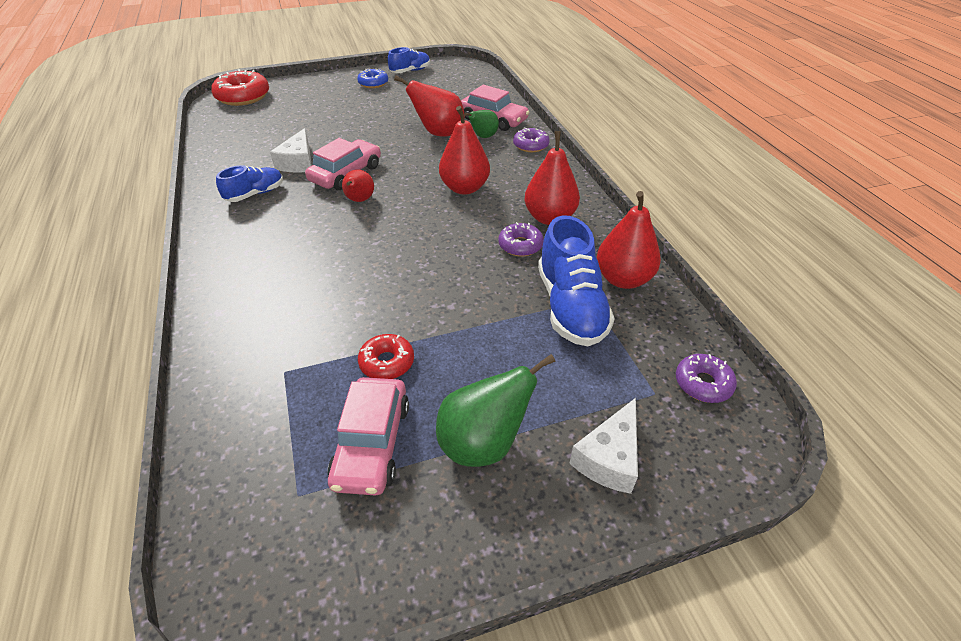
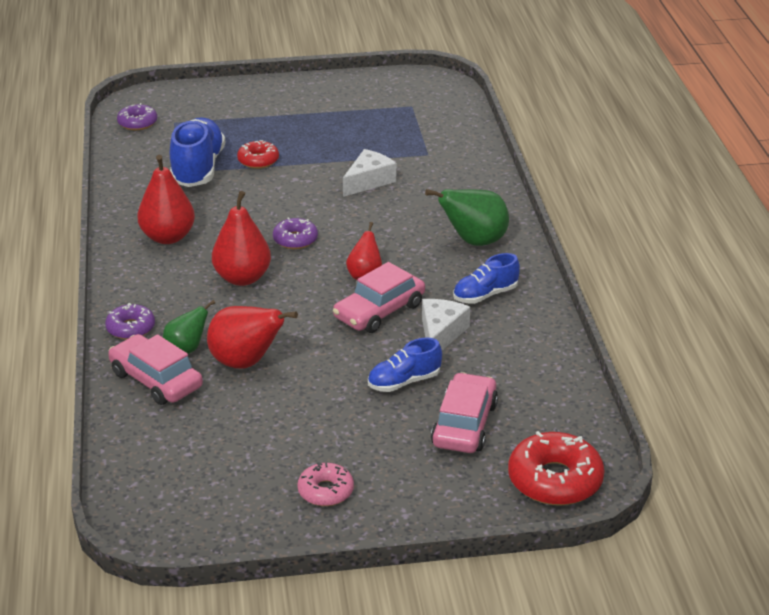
camera: 170 degrees left, 10 degrees down
pink car [327,377,409,496] -> pink car moved to [431,372,498,453]
blue donut [357,69,388,88] -> pink donut [298,462,354,506]
red donut [358,334,414,379] -> red donut moved to [237,140,279,169]
blue shoe [388,47,430,73] -> blue shoe moved to [368,338,442,392]
green pear [436,354,555,467] -> green pear moved to [425,189,509,246]
purple donut [498,222,544,257] -> purple donut moved to [273,217,318,249]
white cheese [569,398,638,494] -> white cheese moved to [343,149,396,197]
red pear [597,191,661,289] -> none

